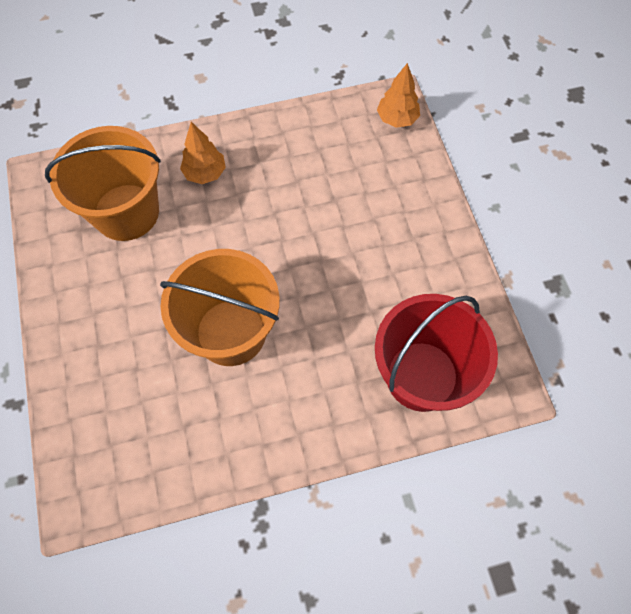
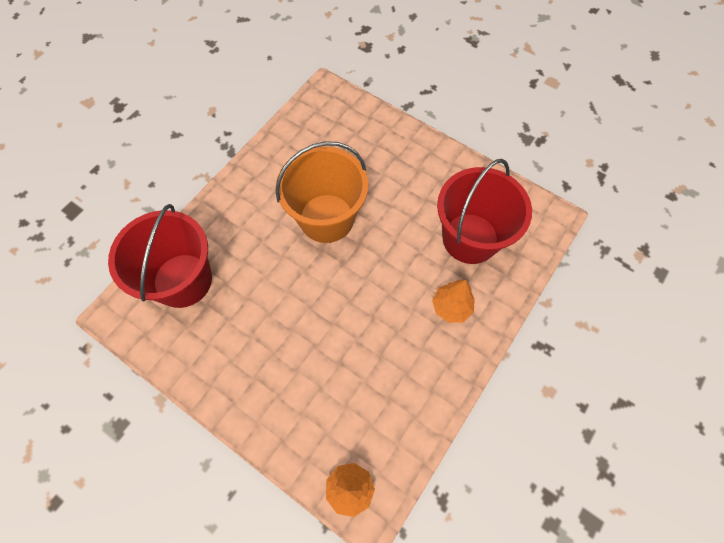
camera: 140 degrees right, 0 degrees up
orange bucket [45,126,161,241] -> red bucket [437,159,532,264]

